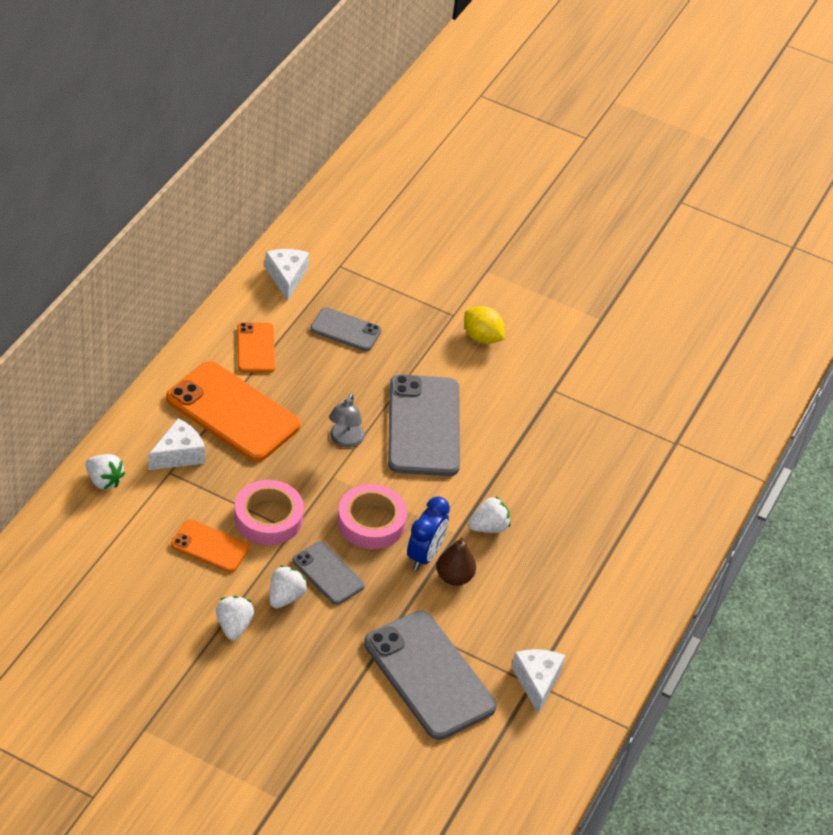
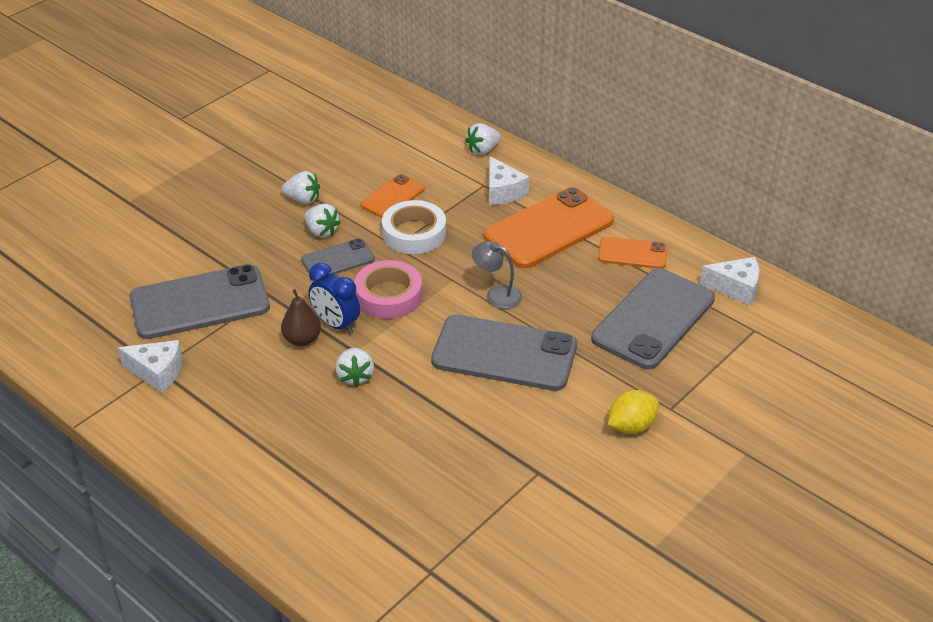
camera: 110 degrees right, 5 degrees down
pink tape [234,480,304,545] -> white tape [382,200,446,254]
grey phone [310,307,381,351] -> grey phone [591,268,715,369], size x1.87

